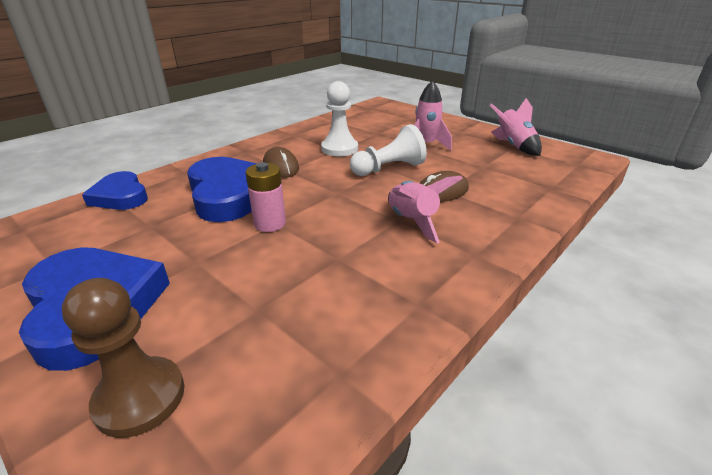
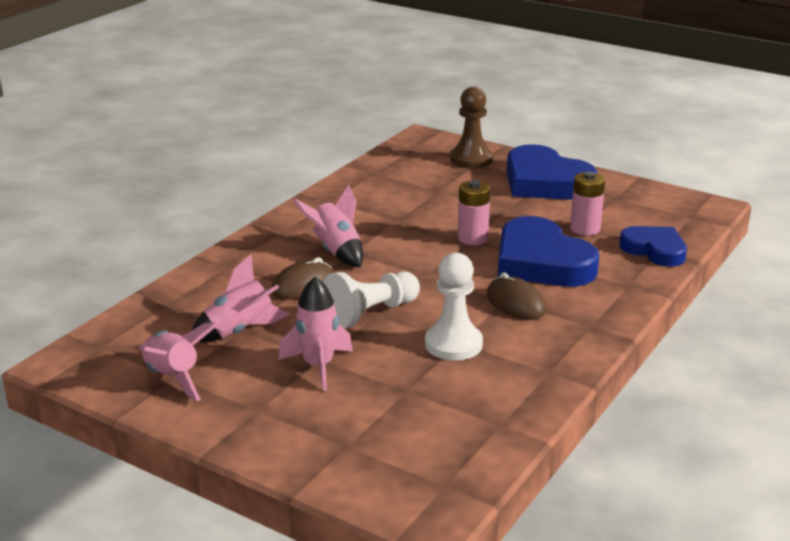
camera: 170 degrees right, 5 degrees down
none -> pink rocket [192,255,290,342]
none -> pink battery [570,171,605,236]

